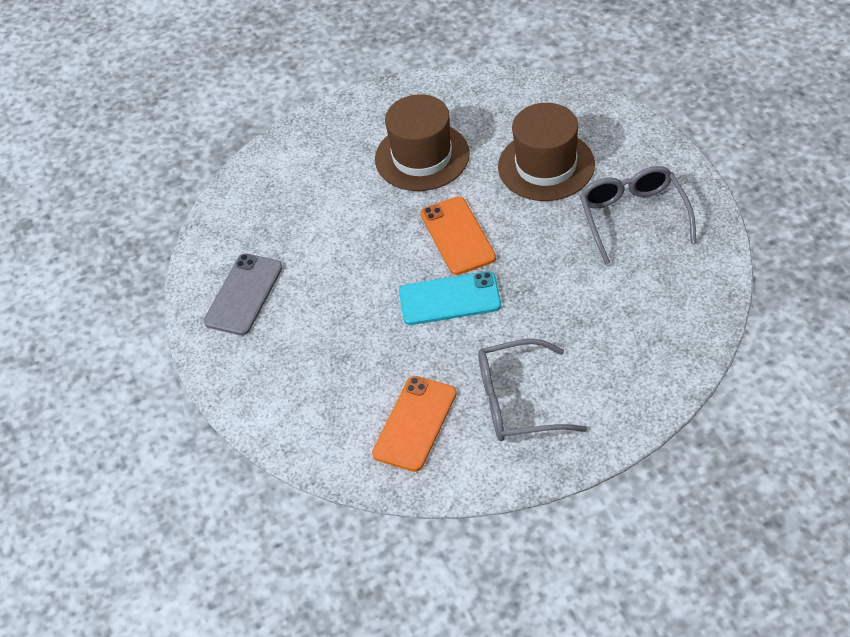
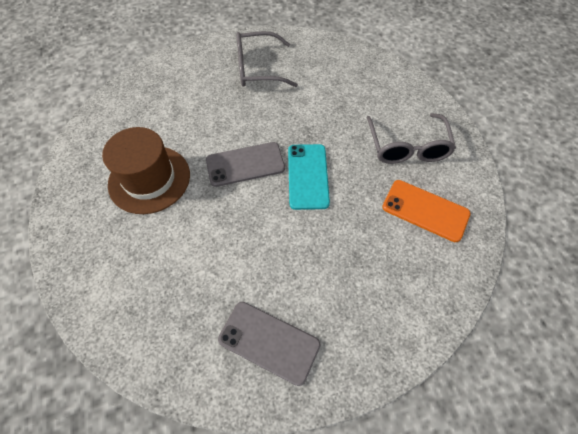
camera: 90 degrees left, 10 degrees up
orange phone [420,196,496,275] -> grey phone [206,142,285,187]
brown hat [498,103,595,201] -> none

